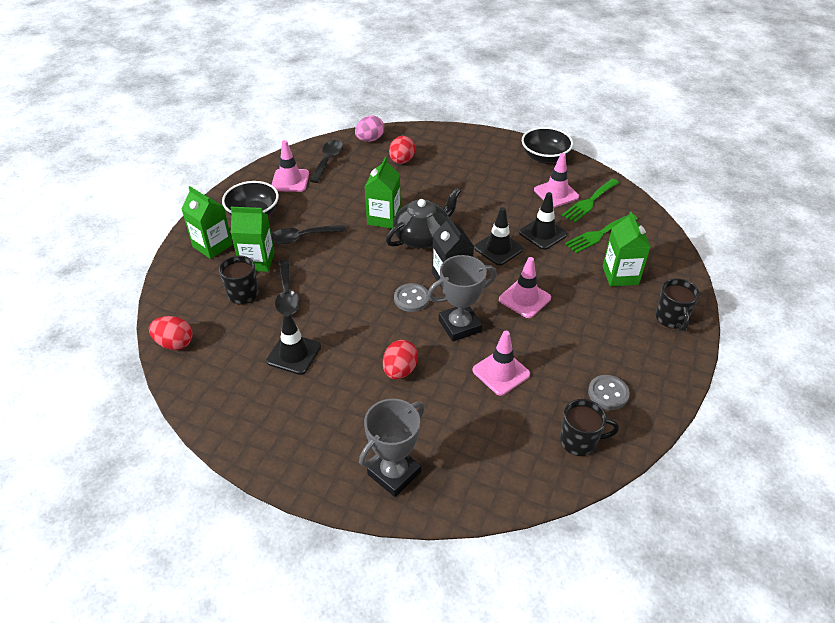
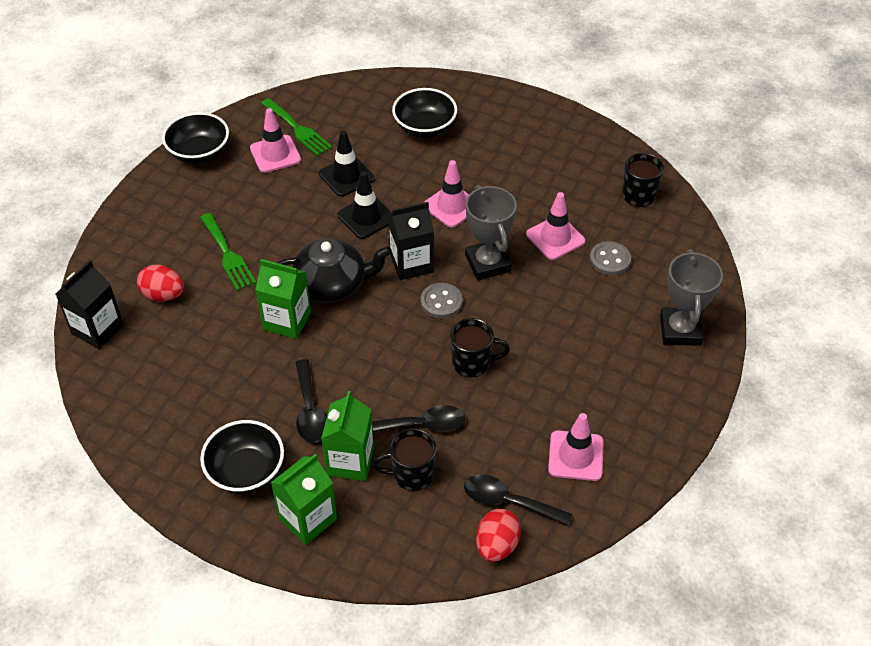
camera: 85 degrees left, 5 degrees up
black traffic cone [266,312,321,375] -> none
pink traffic cone [272,140,309,192] -> pink traffic cone moved to [548,413,604,481]
black spoon [310,140,343,183] -> black spoon moved to [464,475,572,526]
pink egg [355,116,384,142] -> black carton [56,260,124,349]
grey trophy [359,399,424,497] -> grey trophy turned 45 degrees clockwise [660,249,723,346]
red egg [383,340,418,379] -> none
black teapot [386,188,461,249] -> black teapot turned 120 degrees clockwise [277,239,392,302]
green fork [565,214,638,253] -> green fork moved to [200,213,256,291]
grey button [588,375,630,410] -> grey button moved to [590,241,631,275]
green carton [603,212,651,286] -> black bowl [392,88,457,138]
black mug [656,278,700,331] -> black mug moved to [450,318,510,378]

